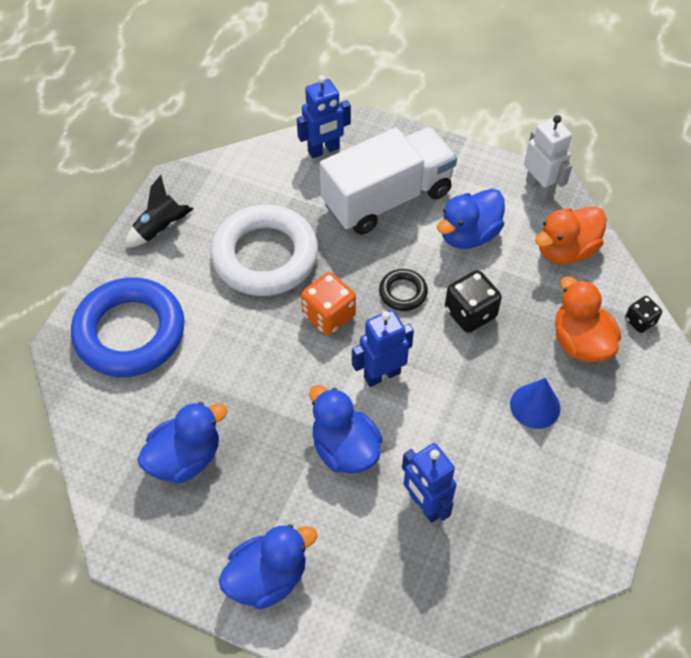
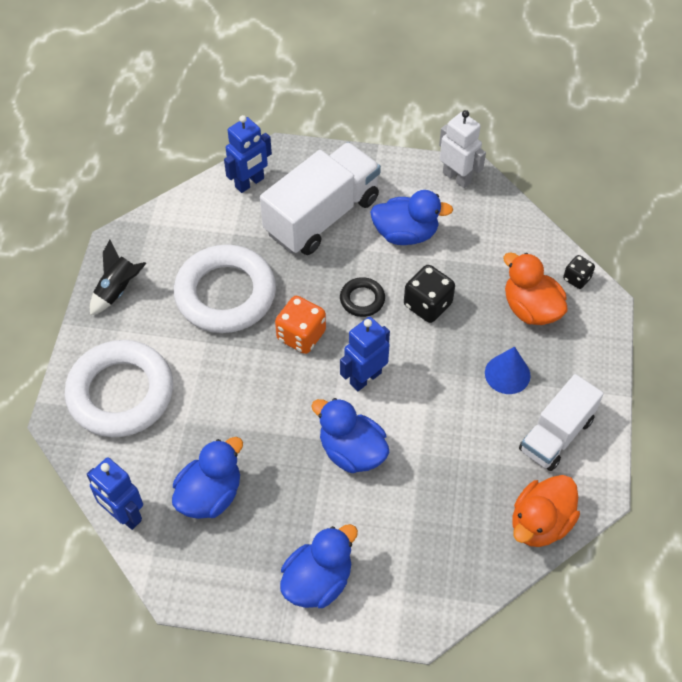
camera: 15 degrees left, 0 degrees up
blue ring [71,278,185,377] -> white ring [65,340,173,437]
blue robot [402,443,457,523] -> blue robot moved to [87,457,143,530]
blue duck [437,189,505,249] -> blue duck turned 120 degrees counterclockwise [370,190,453,245]
orange duck [535,206,607,264] -> orange duck moved to [513,475,580,547]
none -> white truck [519,374,604,471]

